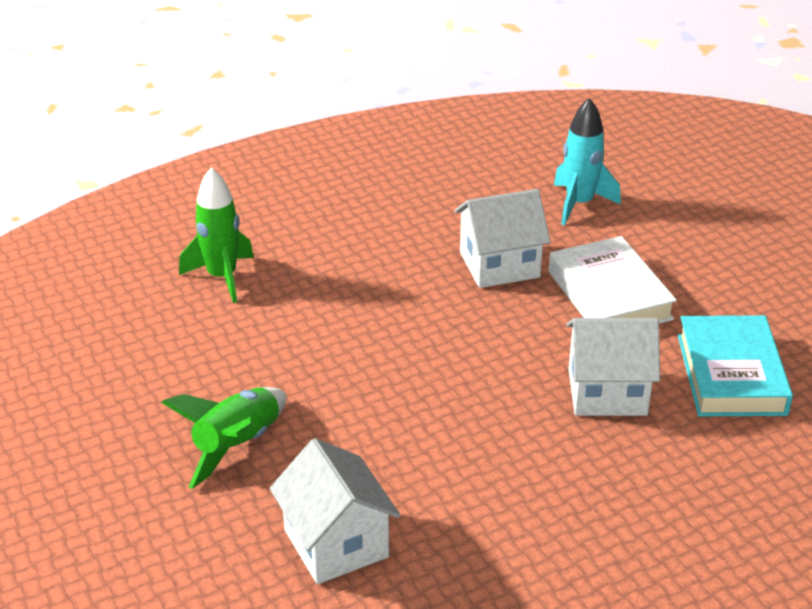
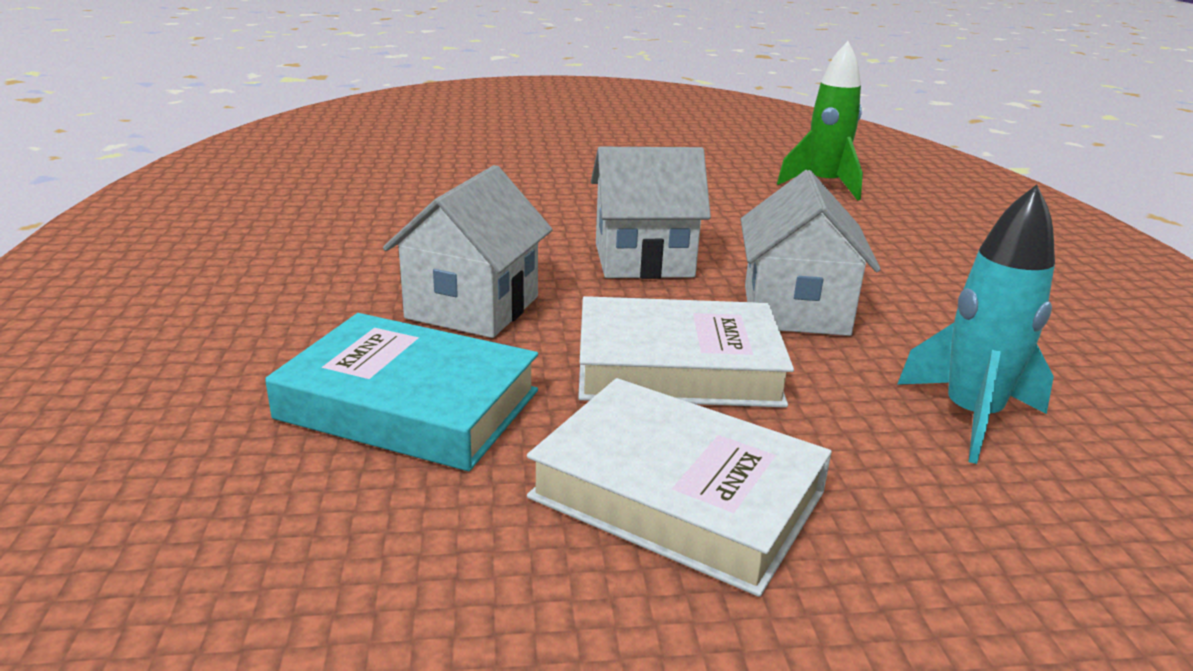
camera: 110 degrees right, 10 degrees down
green rocket [161,387,286,489] -> none
white house [270,438,401,584] -> white house moved to [591,147,711,279]
none -> white book [527,378,832,597]

